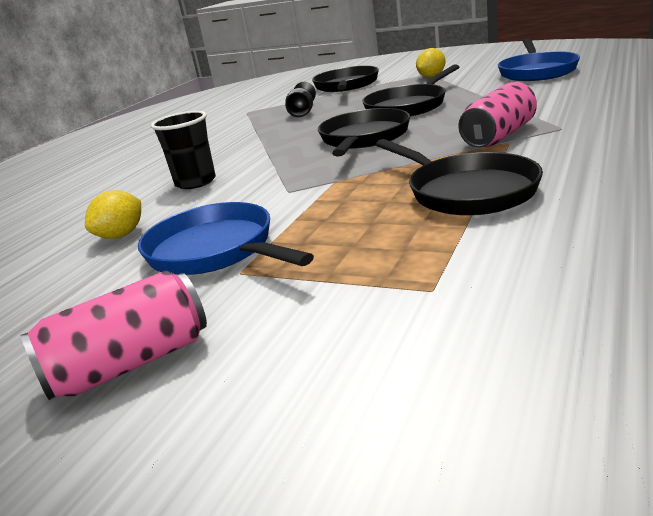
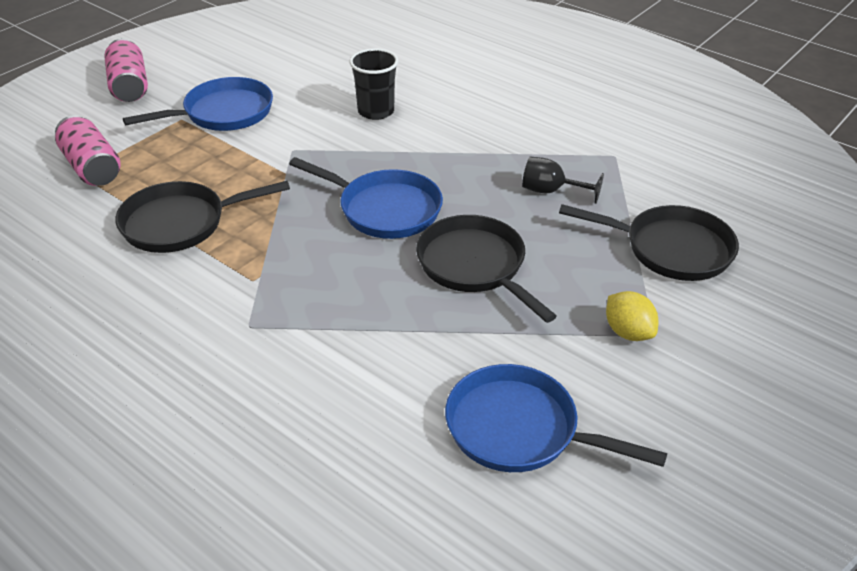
camera: 100 degrees right, 15 degrees up
yellow lemon [85,190,141,239] -> none
black pan [318,108,410,157] -> blue pan [289,157,443,239]
pink can [458,82,537,148] -> pink can moved to [55,115,121,186]

